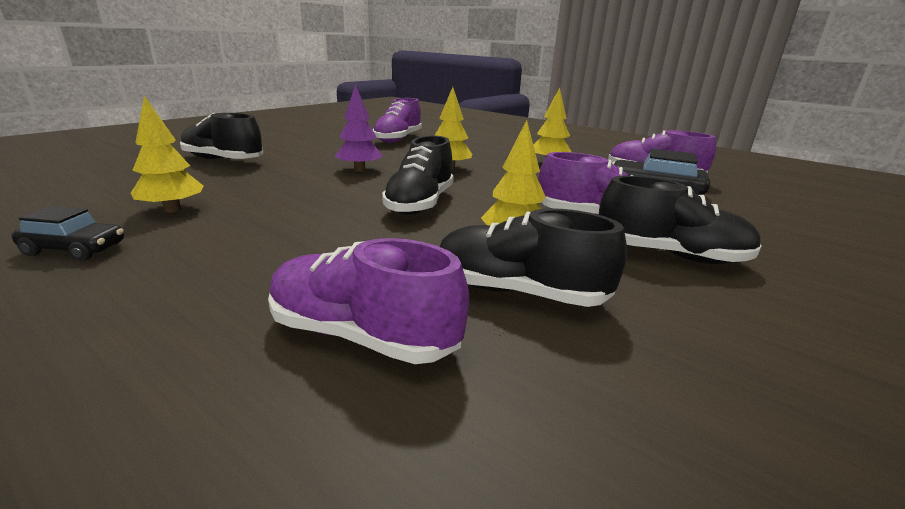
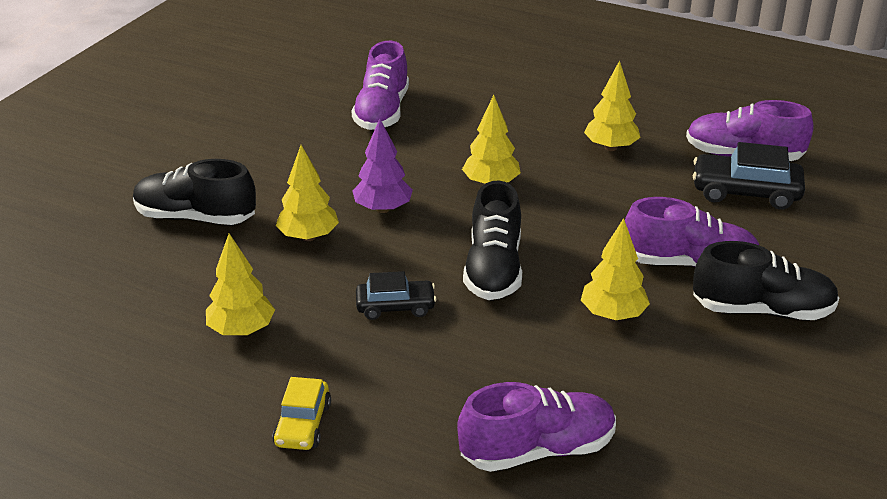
camera: 10 degrees left, 10 degrees up
black car [11,206,124,261] -> black car moved to [356,271,436,320]
purple shoe [268,238,469,364] -> purple shoe turned 150 degrees clockwise [457,382,616,472]
black shoe [440,208,627,307] -> none
none -> yellow car [273,377,331,450]
none -> yellow tree [276,145,339,241]

